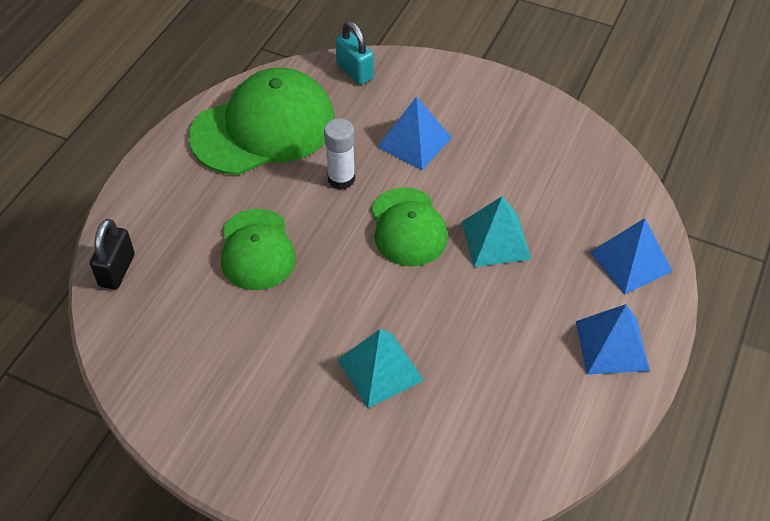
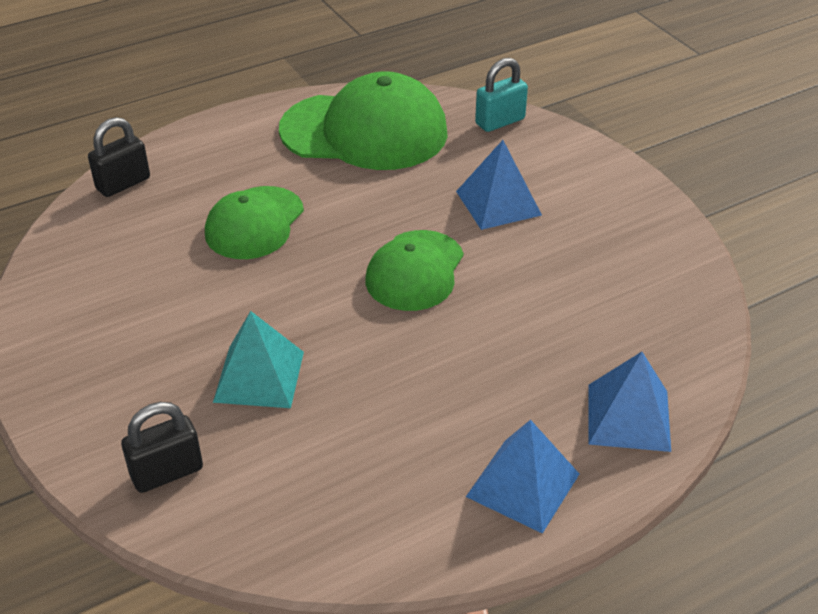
camera: 35 degrees right, 10 degrees down
white glue stick [324,118,355,190] -> none
turquoise padlock [335,21,374,85] -> turquoise padlock turned 60 degrees clockwise [475,58,528,132]
turquoise pyramid [462,196,532,267] -> none
none -> black padlock [121,402,203,493]

